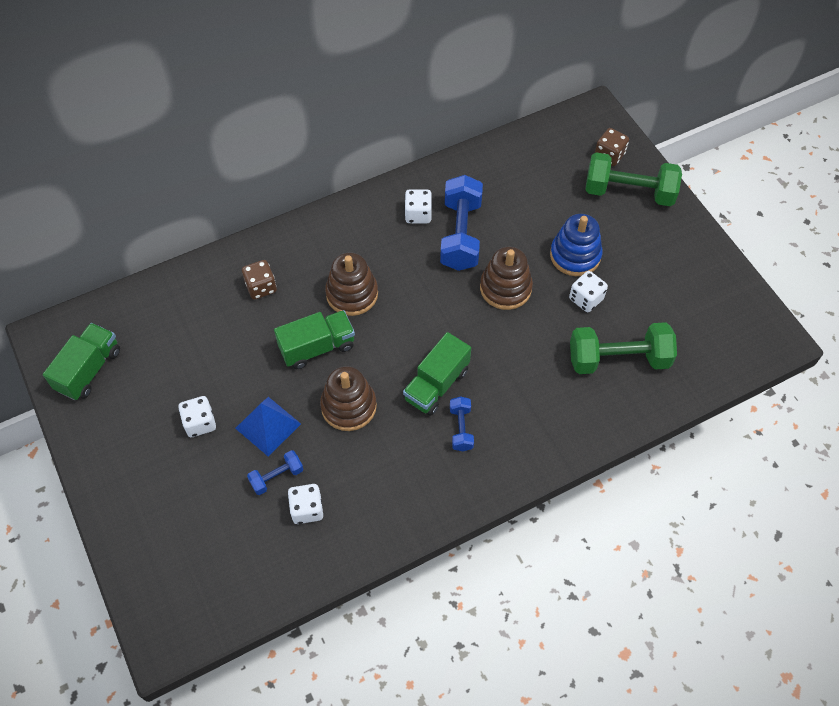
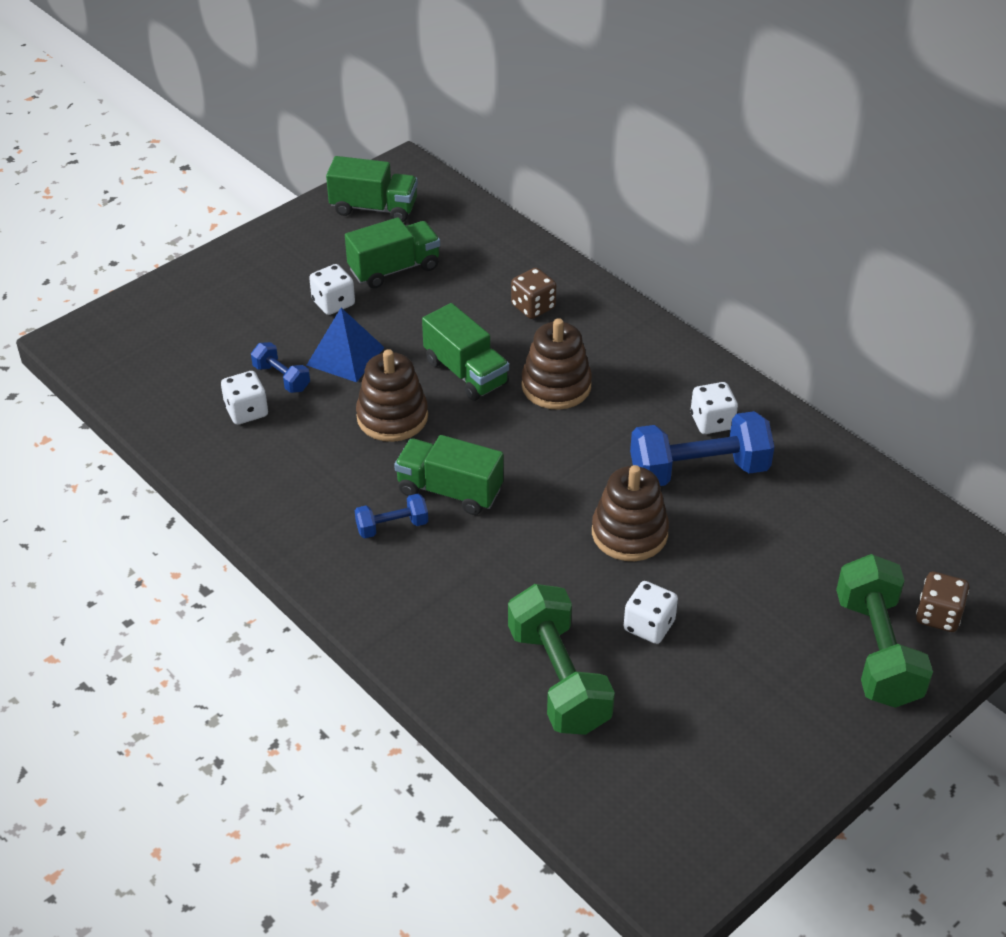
camera: 75 degrees right, 15 degrees down
blue stacking toy [550,214,602,276] -> none
none -> green truck [345,217,440,288]

